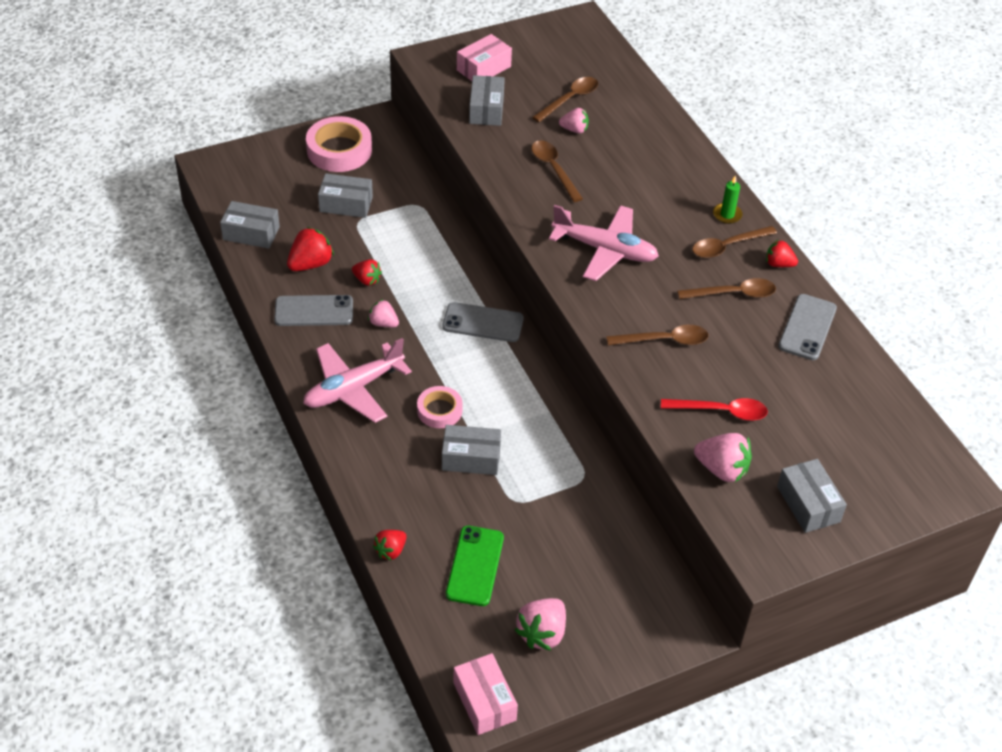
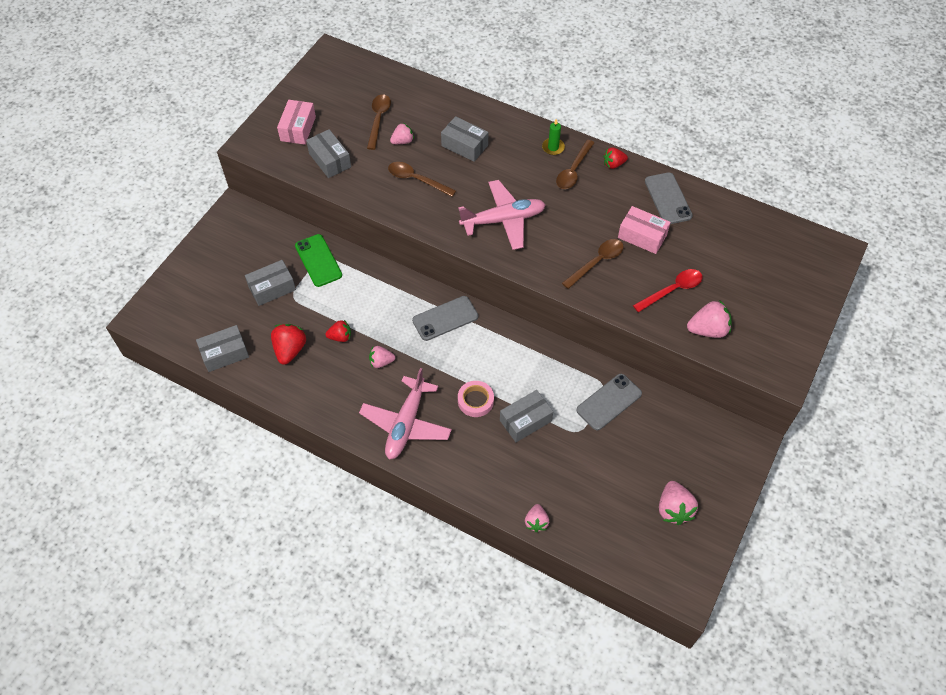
camera: 35 degrees left, 10 degrees up
grey phone [274,295,353,326] -> grey phone moved to [576,374,642,430]
pink tape [306,116,372,172] -> none
red strawberry [373,530,407,560] -> pink strawberry [525,504,549,532]
green phone [446,526,504,606] -> green phone moved to [295,234,342,287]
pink box [453,653,518,735] -> pink box moved to [618,206,671,254]
brown spoon [677,278,776,299] -> none
grey box [777,459,847,533] -> grey box moved to [441,116,488,162]

